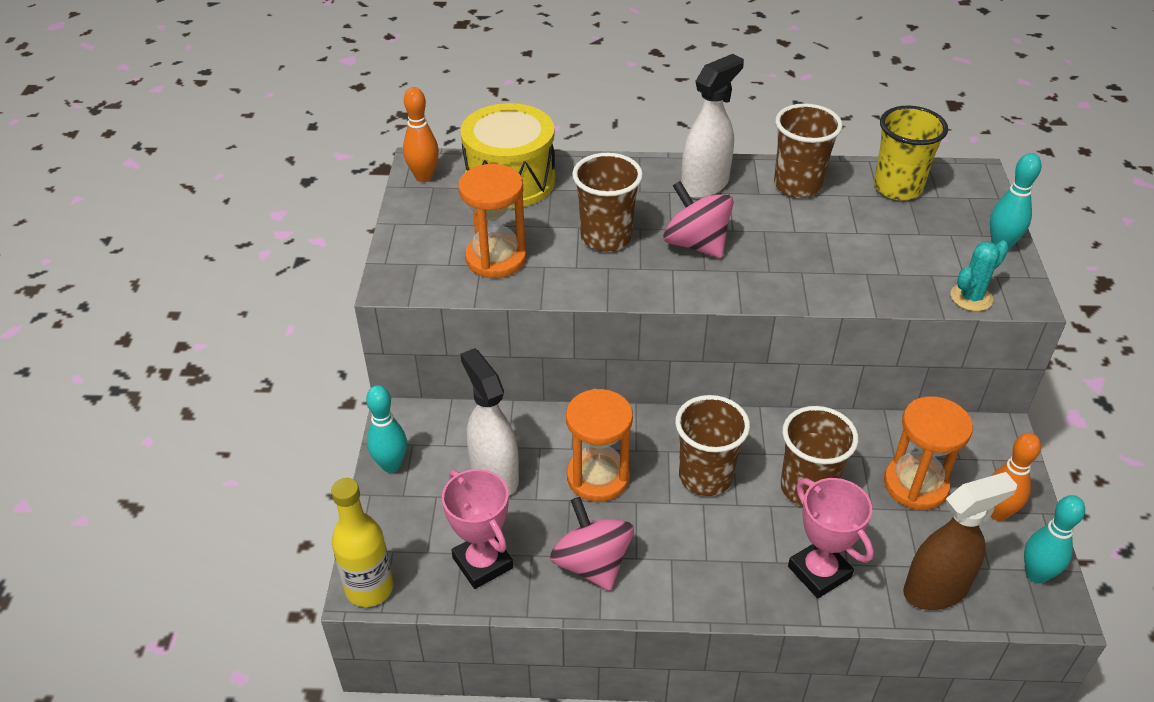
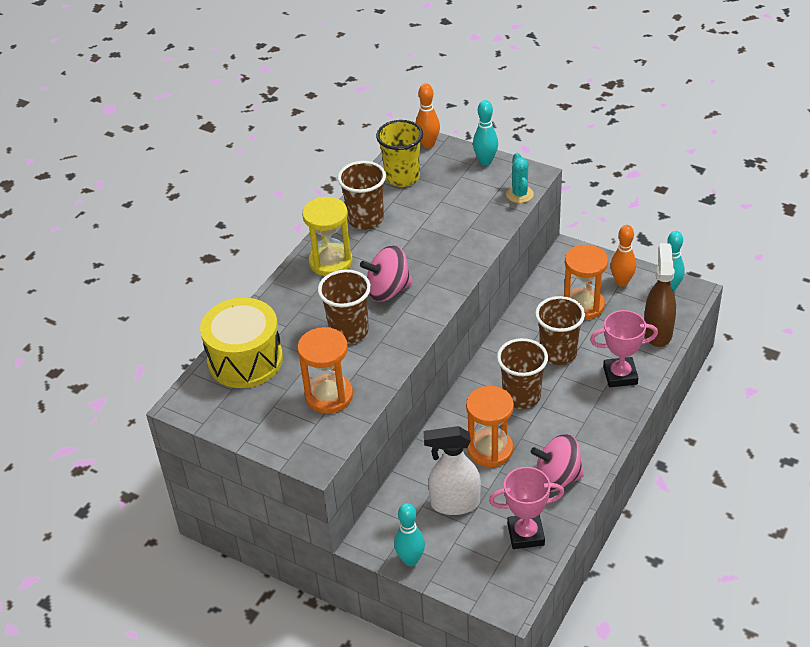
camera: 60 degrees left, 0 degrees up
yellow bottle [331,478,393,607] -> none
orange bowling pin [403,87,439,182] -> orange bowling pin moved to [415,84,440,148]
white spray bottle [681,54,744,199] -> yellow hourglass [302,197,353,276]

